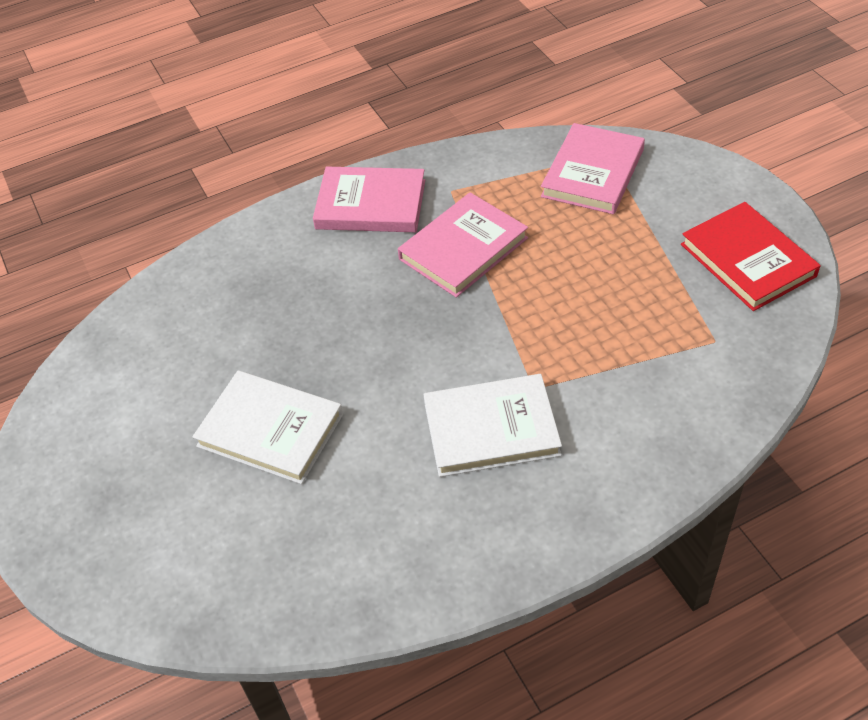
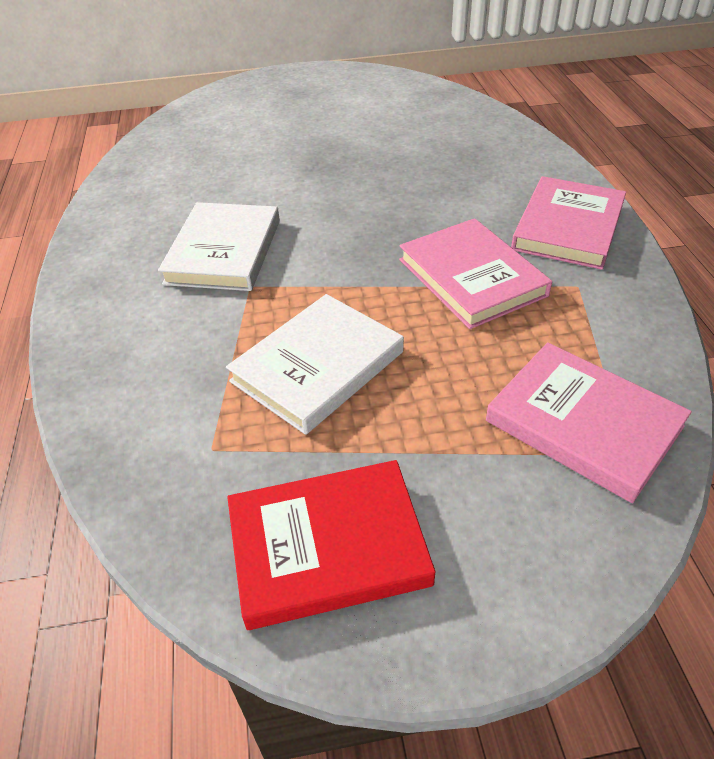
camera: 105 degrees right, 5 degrees down
white book [192,370,343,484] -> white book moved to [226,294,404,435]

